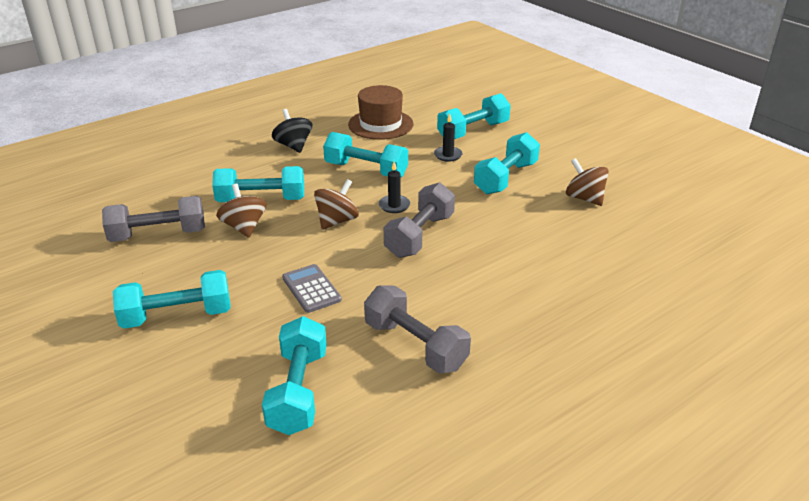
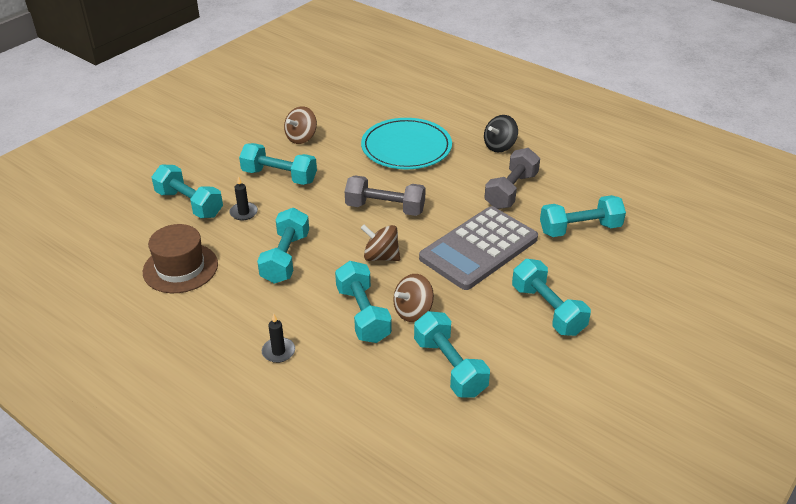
camera: 105 degrees left, 5 degrees up
grey dumbbell [102,196,205,242] -> turquoise dumbbell [414,311,490,397]
black spinning top [272,109,312,153] -> black spinning top moved to [484,115,518,153]
grey calculator [282,264,342,313] -> grey calculator [419,206,538,290], size x2.16
black candle [379,162,410,213] -> black candle moved to [262,314,295,363]
none -> turquoise plate [361,118,452,169]

